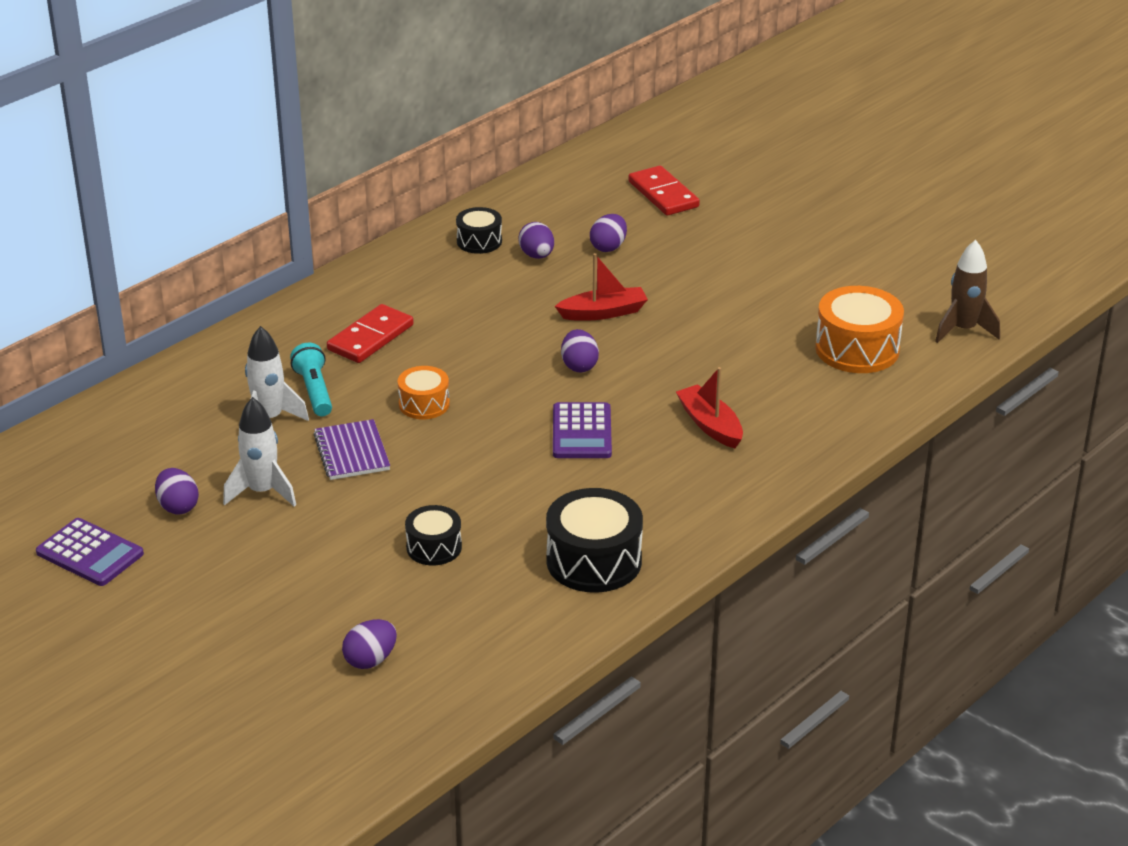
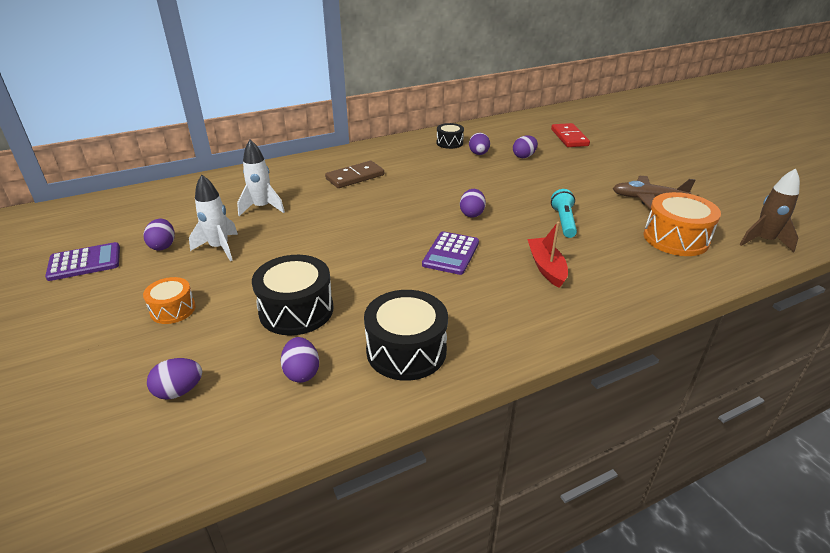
camera: 20 degrees right, 0 degrees up
purple calculator [36,518,144,586] -> purple calculator turned 75 degrees counterclockwise [45,242,120,281]
turquoise flashlight [290,343,332,416] -> turquoise flashlight moved to [551,189,577,238]
purple notebook [313,419,390,480] -> none
red domino [327,304,414,363] -> brown domino [325,161,384,188]
orange drum [398,366,450,419] -> orange drum moved to [143,277,196,324]
black drum [405,505,462,566] -> black drum [252,255,333,336], size x1.71
red boat [555,253,648,321] -> none
none -> purple egg [281,337,319,383]
none -> brown plane [613,176,695,209]

